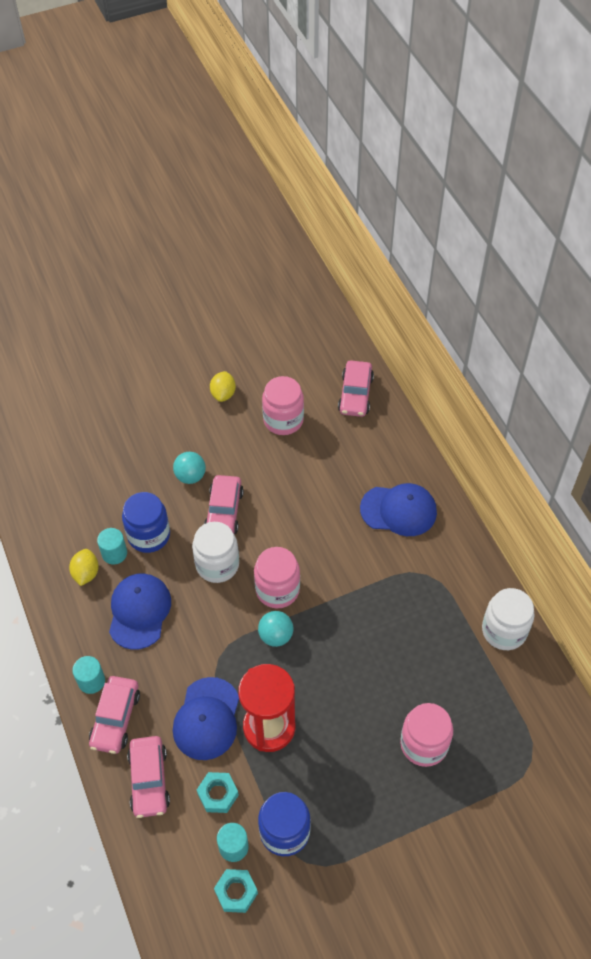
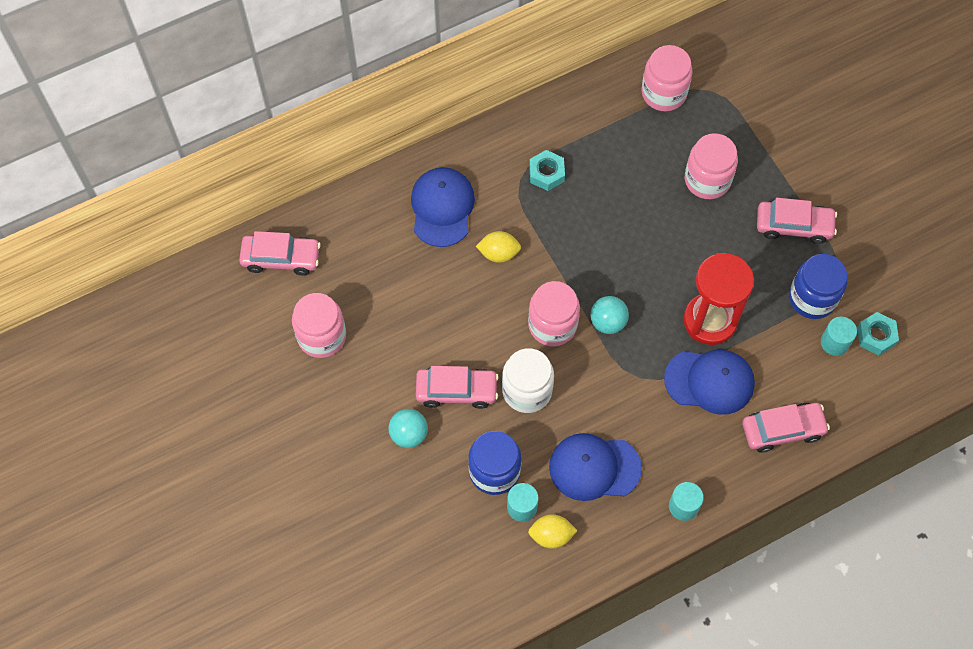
camera: 95 degrees left, 10 degrees up
pink car [89,676,140,754] -> pink car moved to [757,198,837,244]
turquoise nut [197,772,239,813] -> turquoise nut moved to [529,150,565,191]
yellow lemon [210,371,236,402] -> yellow lemon moved to [476,231,521,263]
white jar [482,588,535,650] -> none
none -> pink jar [642,45,692,111]

